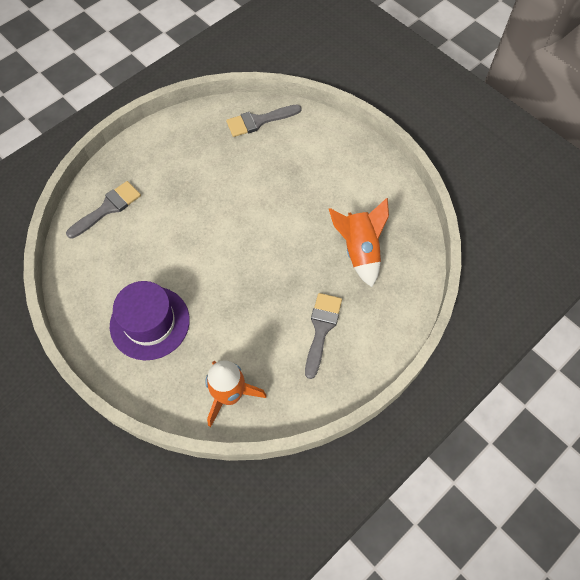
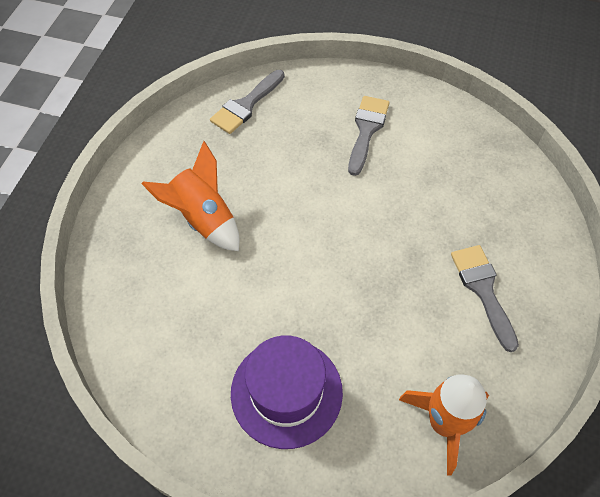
camera: 30 degrees left, 5 degrees down
grey brush [66,181,141,239] -> grey brush moved to [348,96,390,176]
orange rocket [329,198,389,287] -> orange rocket moved to [141,141,239,251]

